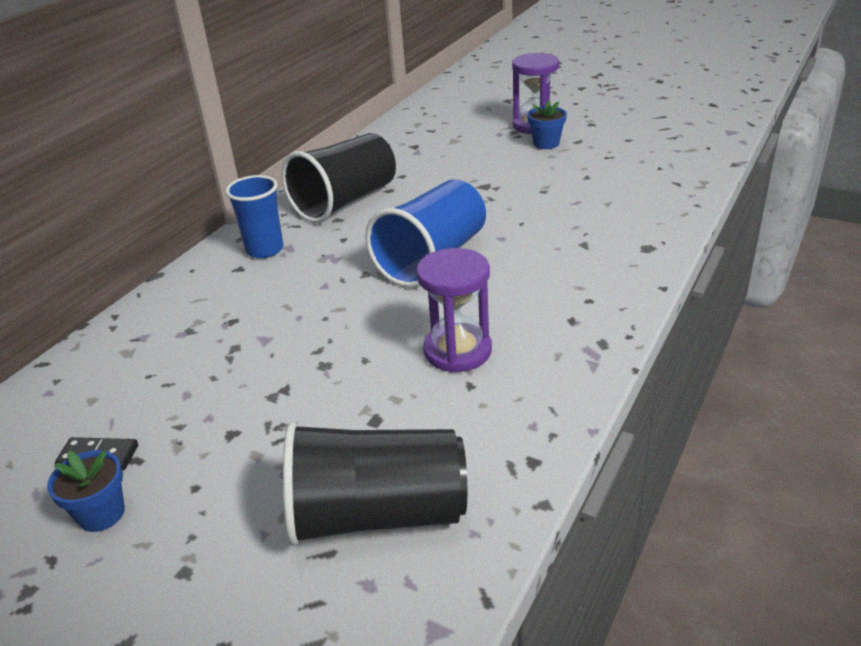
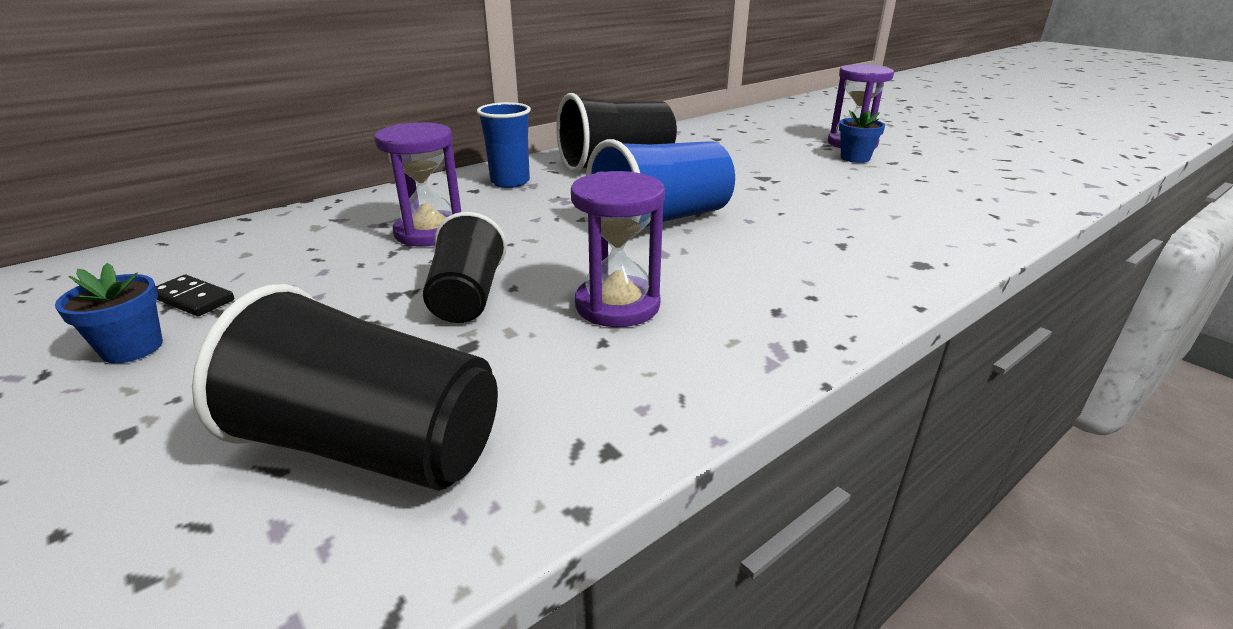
camera: 20 degrees right, 5 degrees down
none -> purple hourglass [374,122,461,246]
none -> black cup [423,212,507,323]

